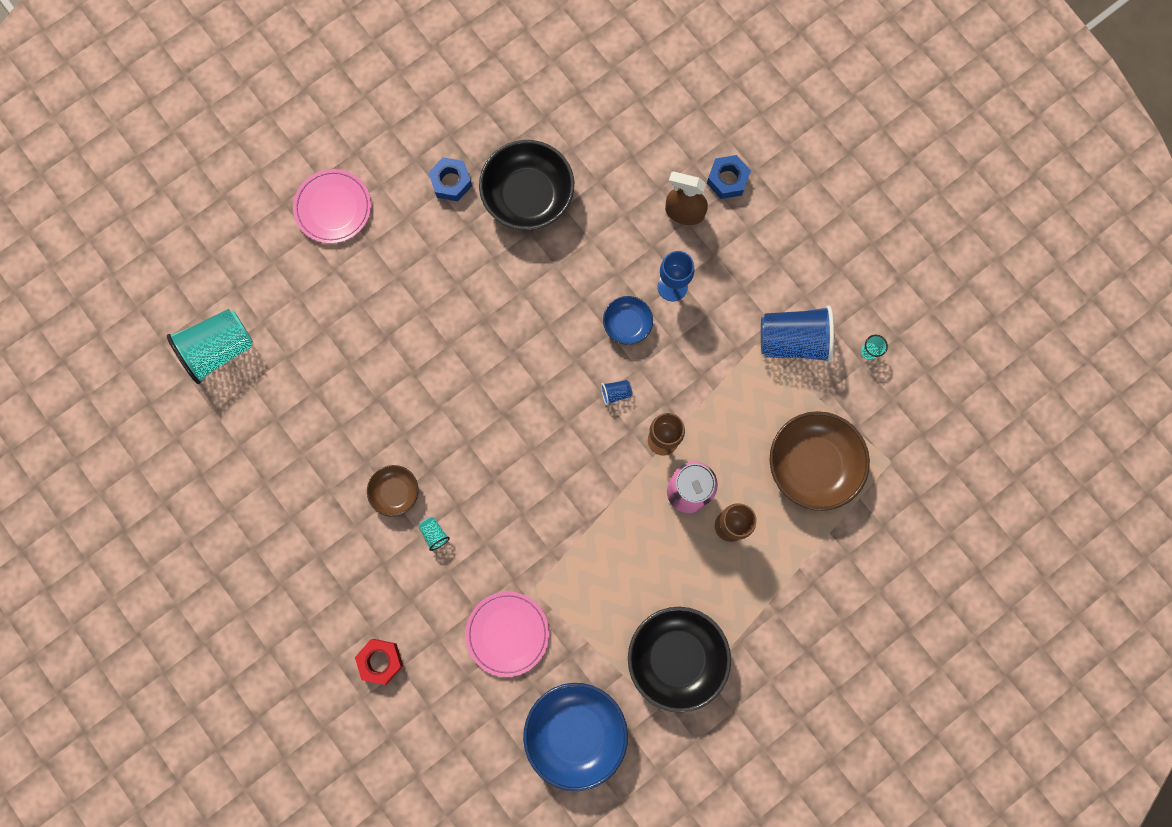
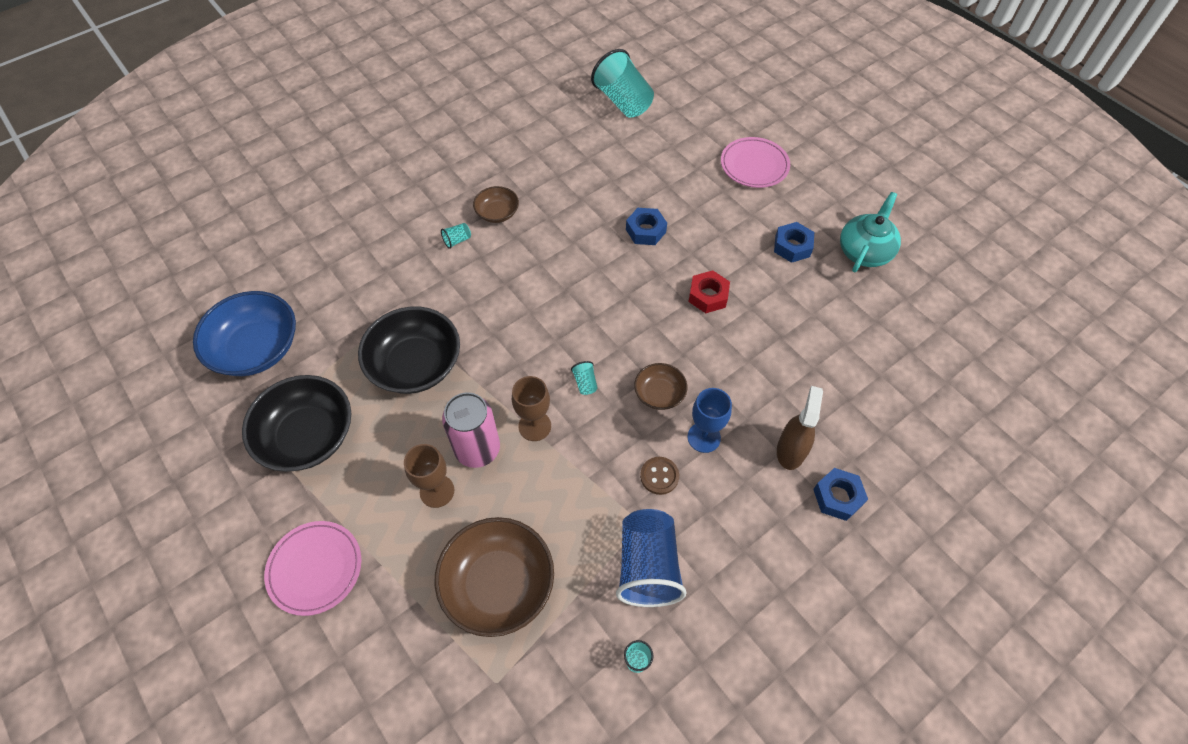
camera: 90 degrees right, 20 degrees down
red nut [355,639,403,685] -> red nut moved to [689,270,730,313]
pink plate [465,592,549,677] -> pink plate moved to [264,521,361,616]
black bowl [479,140,574,230] -> black bowl moved to [358,306,460,394]
blue cup [601,380,632,405] -> turquoise cup [571,361,598,395]
blue bowl [603,296,653,345] -> brown bowl [634,363,687,410]
none -> blue nut [626,208,667,245]
none -> brown button [640,457,679,495]
none -> turquoise teapot [840,192,901,272]

